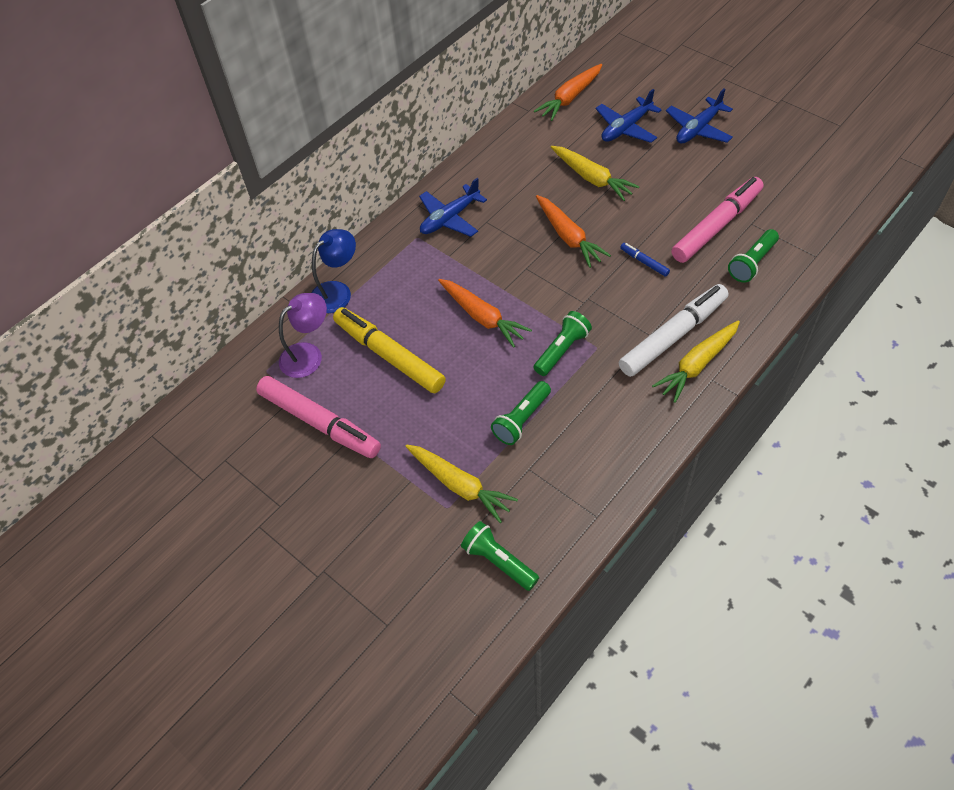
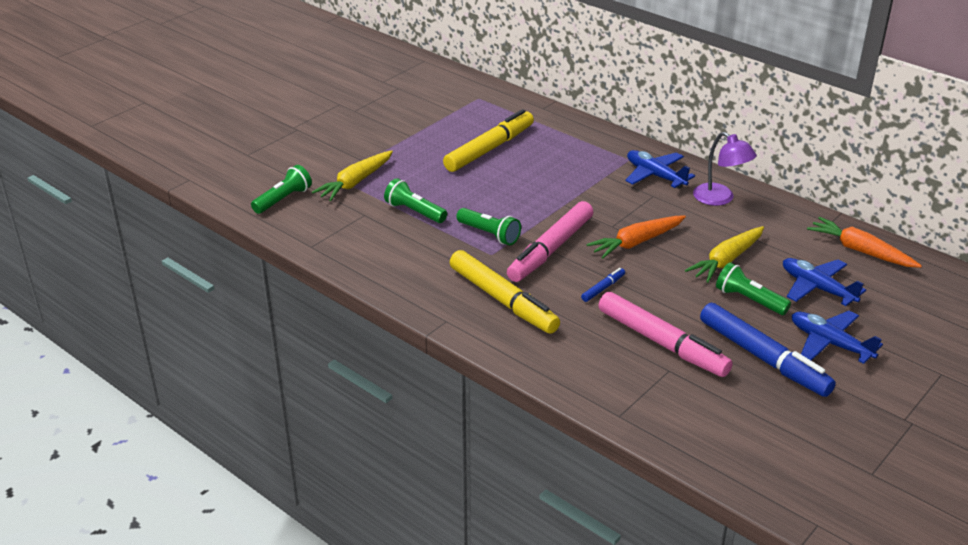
camera: 85 degrees right, 20 degrees down
pink marker [256,376,381,458] -> pink marker moved to [507,201,593,282]
purple lamp [279,293,327,378] -> purple lamp moved to [693,132,757,206]
blue lamp [312,229,356,313] -> none
orange carrot [438,279,532,348] -> none
white marker [619,284,729,377] -> yellow marker [450,250,560,334]
yellow carrot [652,320,740,403] -> none
green flashlight [728,229,779,282] -> green flashlight moved to [716,262,791,315]
none -> blue marker [700,303,836,397]

